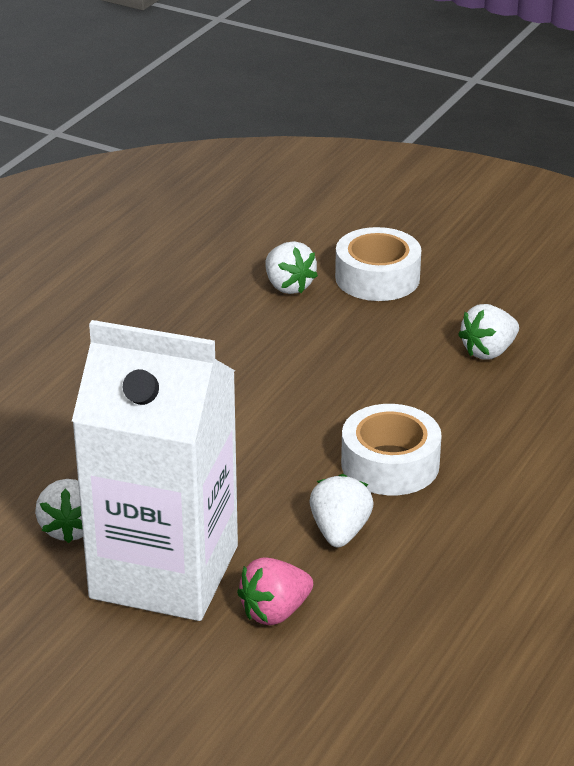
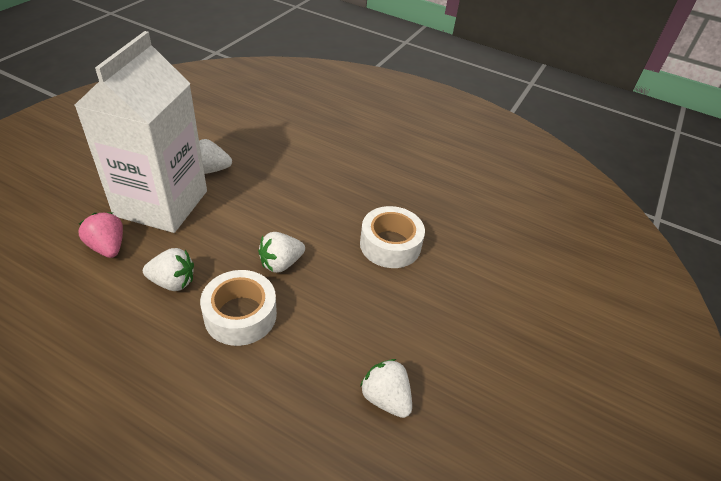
camera: 85 degrees right, 10 degrees up
white strawberry [266,241,318,294] -> white strawberry moved to [258,232,305,273]
white tape [335,227,421,301] -> white tape moved to [360,206,425,268]

